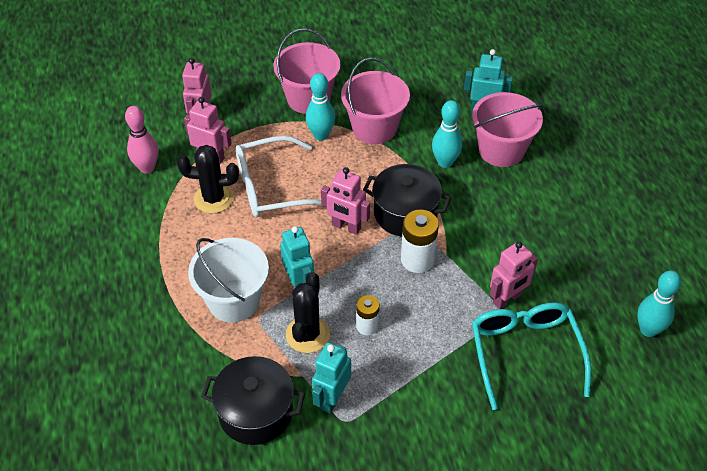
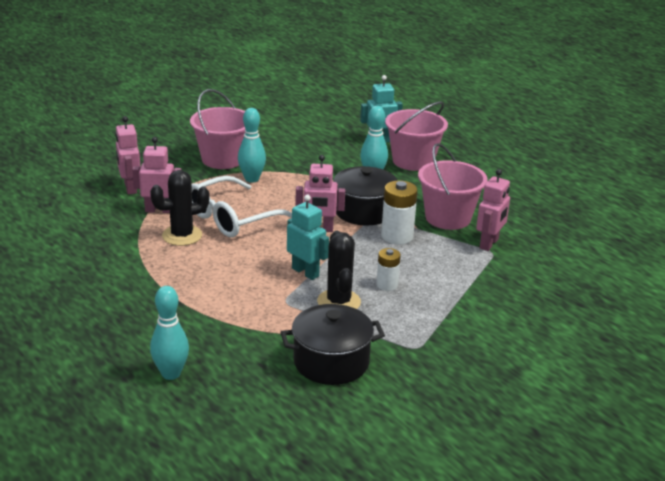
camera: 25 degrees left, 20 degrees down
pink bowling pin [125,106,158,174] -> none
white bucket [188,238,269,323] -> none
turquoise robot [312,342,351,413] -> none
pink bucket [341,58,410,144] -> pink bucket moved to [418,143,488,230]
turquoise glasses [472,302,591,410] -> none
turquoise bowling pin [637,270,681,337] -> turquoise bowling pin moved to [150,286,189,380]

